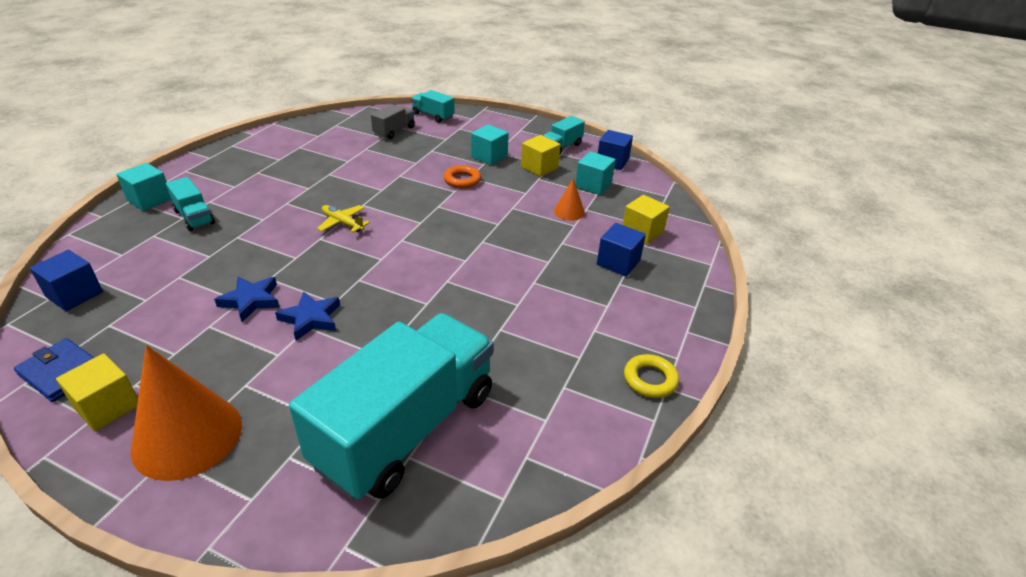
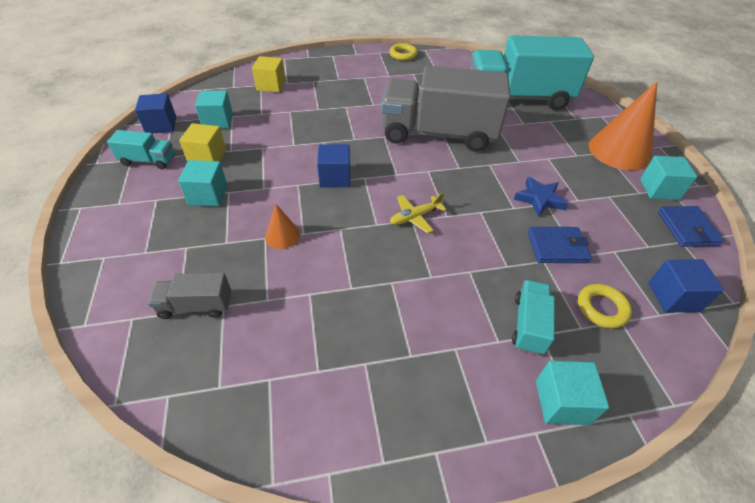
camera: 125 degrees left, 10 degrees up
yellow cube [56,353,138,432] -> turquoise cube [640,156,697,200]
blue star [275,291,340,341] -> none
yellow plane [317,205,370,232] -> yellow plane turned 60 degrees clockwise [390,193,446,233]
turquoise truck [411,90,455,123] -> none
orange ring [444,165,481,188] -> none
orange cone [554,178,585,221] -> orange cone moved to [265,204,300,249]
blue cube [597,223,646,276] -> blue cube moved to [317,144,350,188]
none -> grey truck [381,66,511,152]
none -> blue wallet [528,227,592,263]
none -> yellow ring [578,284,632,328]

